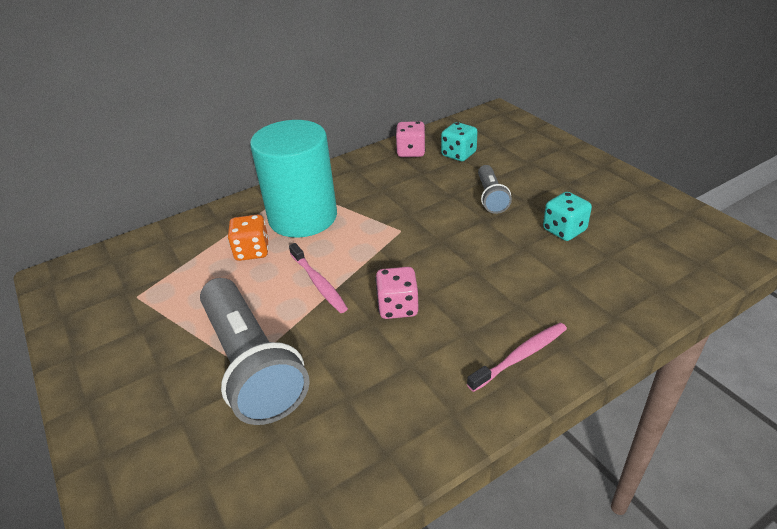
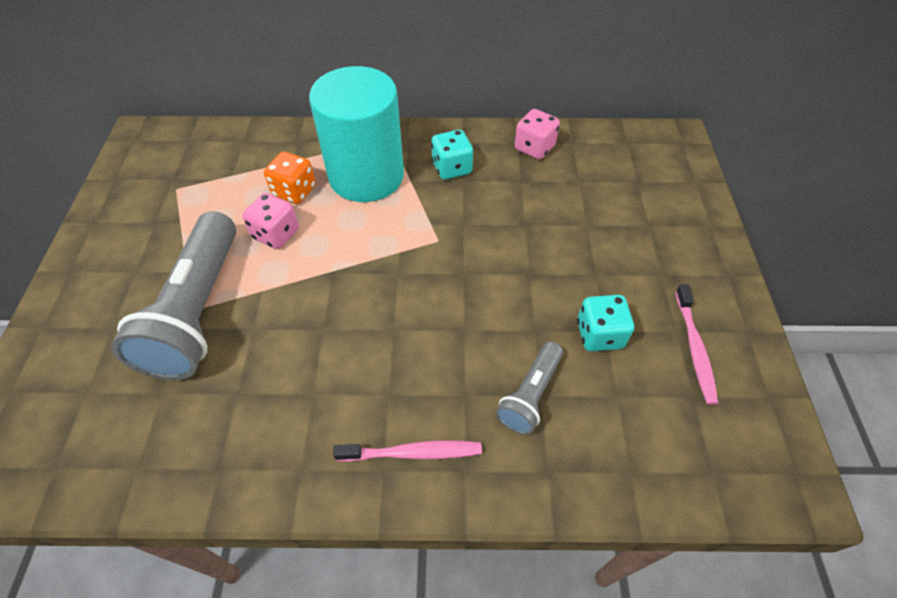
camera: 30 degrees right, 15 degrees up
pink toothbrush [289,243,348,313] -> pink toothbrush moved to [675,284,718,405]
pink dice [375,267,419,319] -> pink dice moved to [242,193,299,249]
turquoise dice [441,122,478,161] -> turquoise dice moved to [431,130,473,180]
grey flashlight [478,165,512,214] -> grey flashlight moved to [496,342,563,435]

